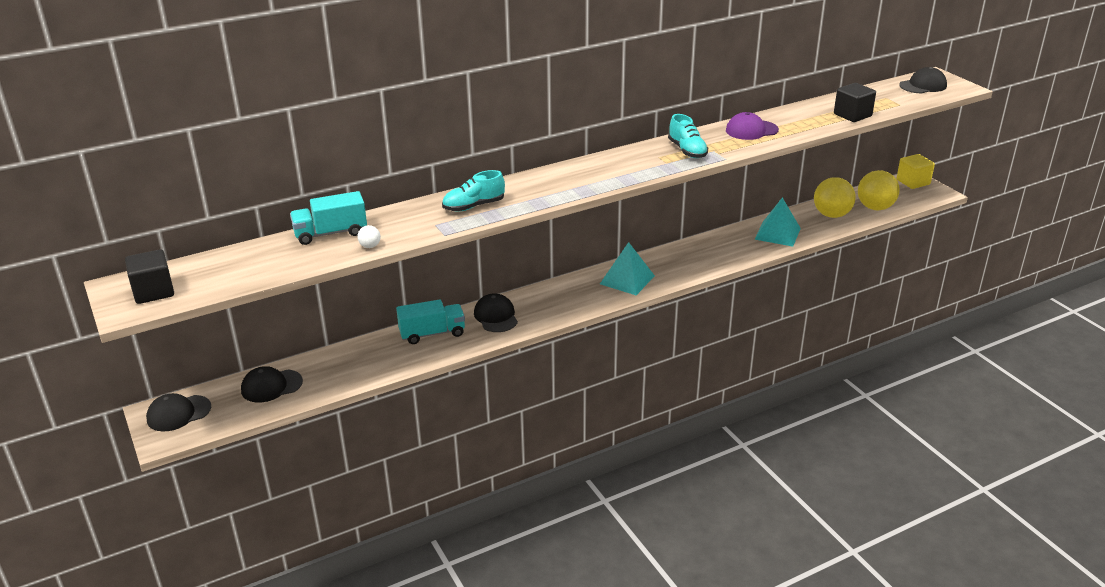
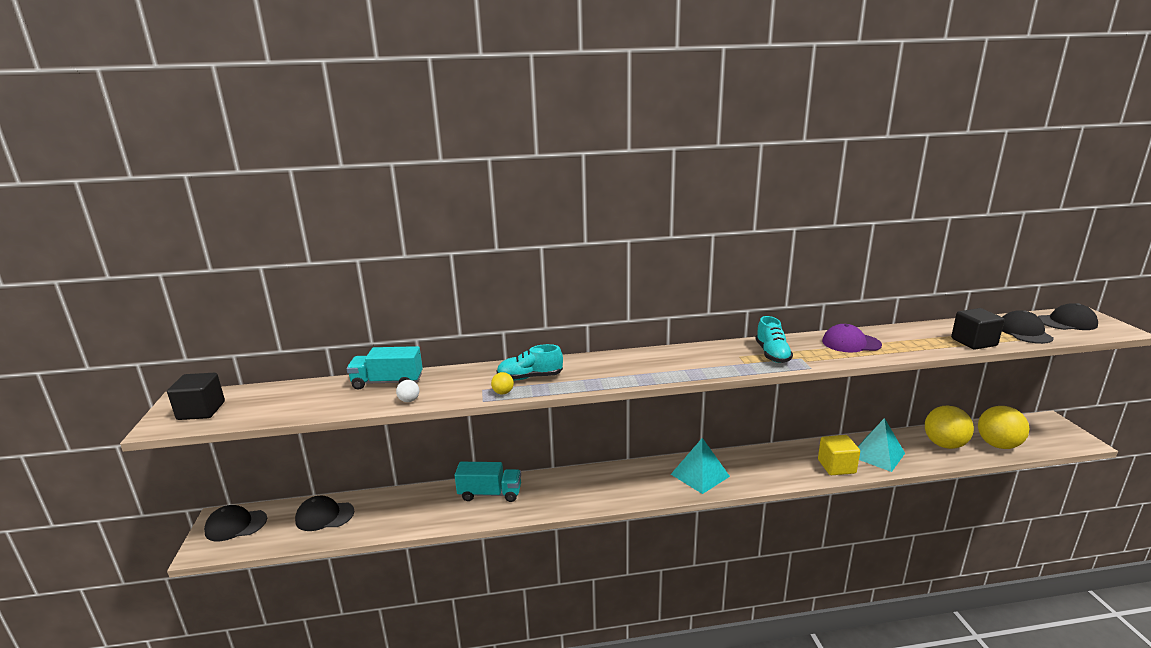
camera: 20 degrees right, 10 degrees down
black cap [474,293,518,332] -> black cap moved to [1002,310,1054,344]
yellow cube [897,154,935,189] -> yellow cube moved to [818,435,860,475]
none -> yellow ball [491,372,514,395]

